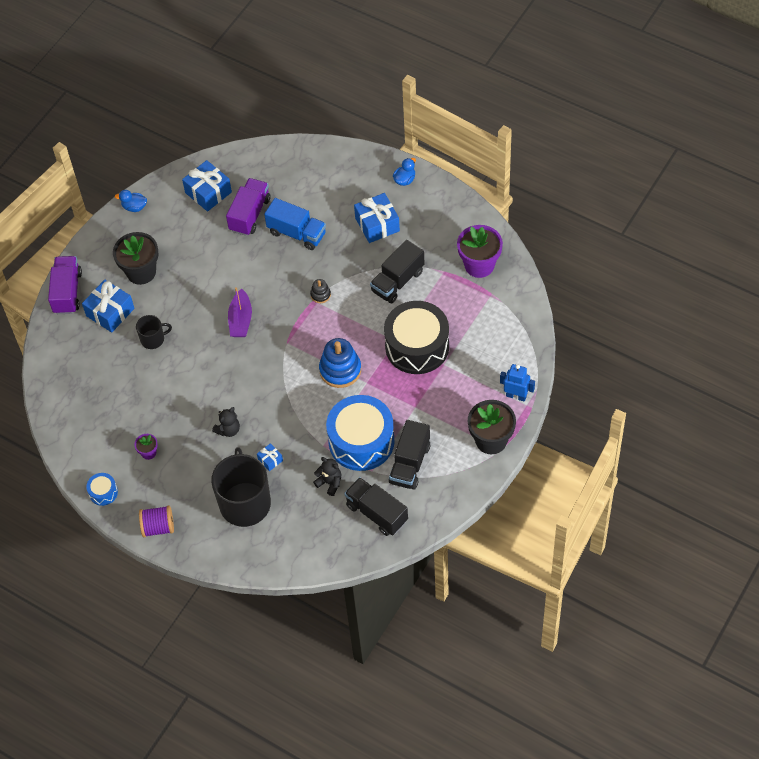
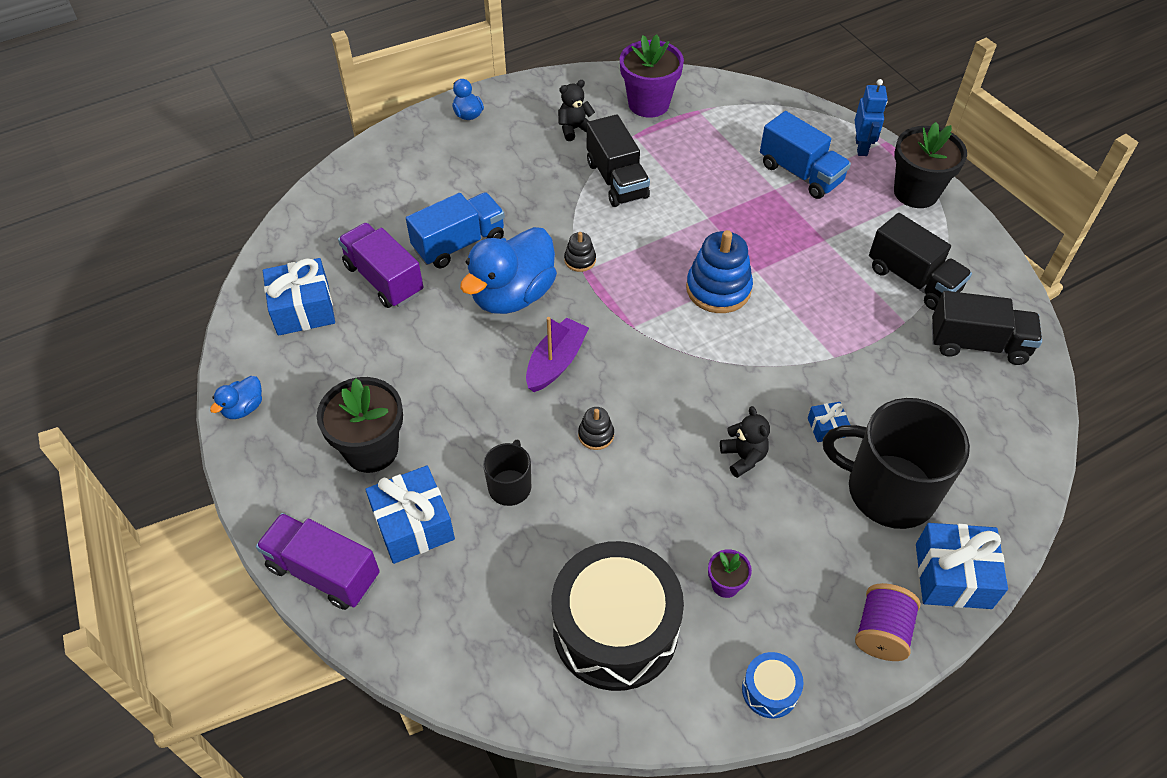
camera: 65 degrees left, 5 degrees down
purple boat [228,287,252,337] -> purple boat turned 90 degrees counterclockwise [526,317,589,392]
black teddy bear [313,457,341,496] -> black teddy bear moved to [558,80,595,141]
blue drum [326,395,394,471] -> none
black truck [344,477,408,536] -> black truck turned 150 degrees counterclockwise [932,291,1042,365]
blue gift [354,193,400,243] -> blue gift moved to [916,523,1008,609]
black drum [384,301,449,374] -> black drum moved to [552,541,684,691]
blue robot [500,364,535,402] -> blue robot turned 135 degrees clockwise [854,79,888,156]
none -> blue duck [460,227,557,314]
none -> black stacking toy [578,407,614,450]
none -> blue truck [760,111,851,199]

